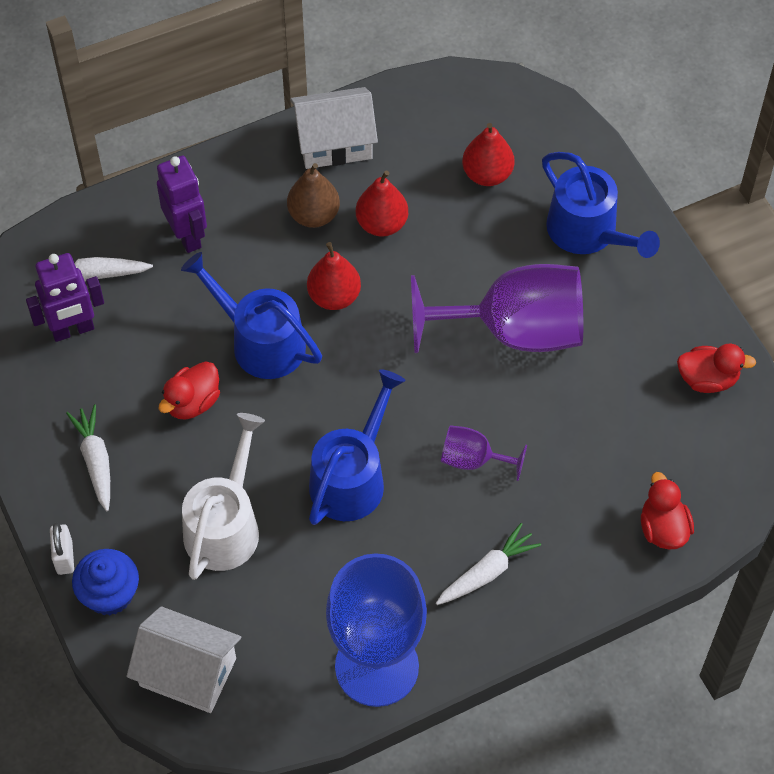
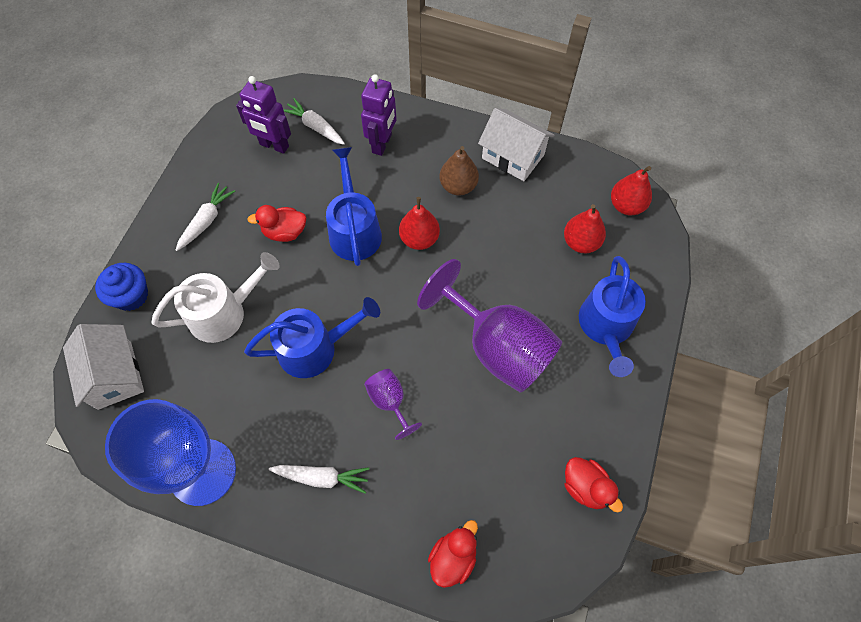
camera: 45 degrees right, 5 degrees up
white padlock [50,523,74,575] -> none
red pear [356,170,408,237] -> red pear moved to [611,166,652,215]

